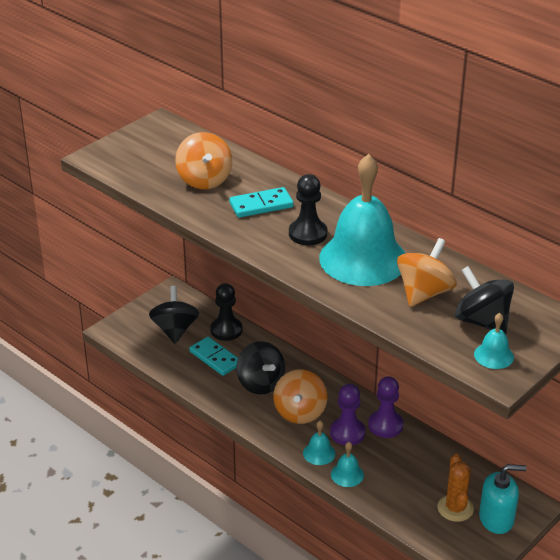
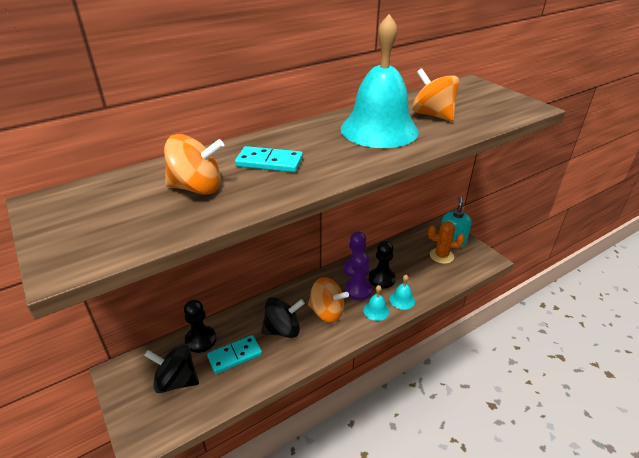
camera: 75 degrees left, 0 degrees up
turquoise domino [229,187,294,218] -> turquoise domino turned 75 degrees counterclockwise [235,146,303,172]
black pawn [289,174,327,245] -> black pawn moved to [369,241,396,289]
black spinning top [455,266,514,334] -> none
turquoise bell [474,313,514,369] -> none

